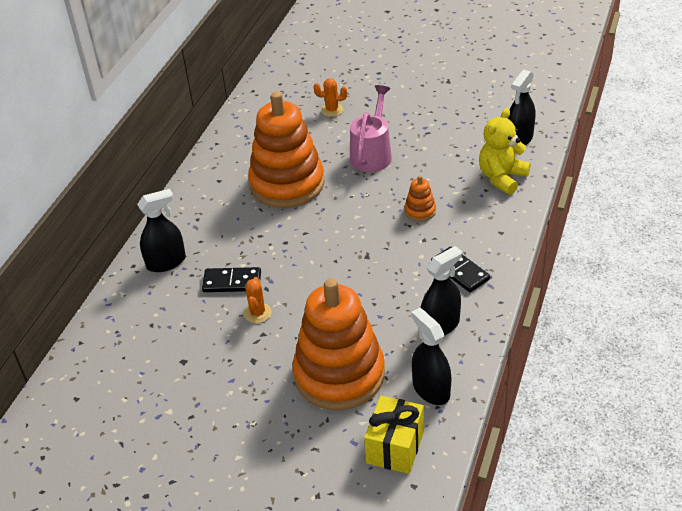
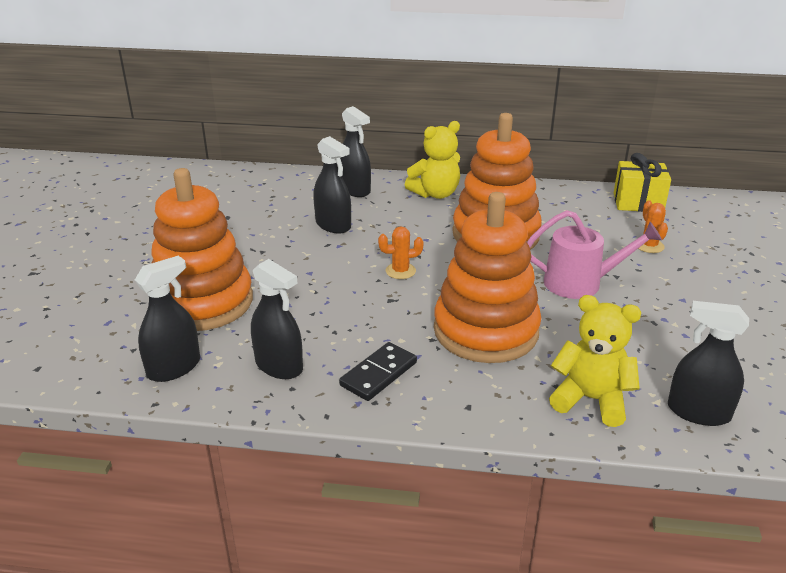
camera: 75 degrees right, 10 degrees down
black domino [202,267,261,292] -> black spray bottle [313,136,351,233]
orange cactus [244,277,272,323] -> orange cactus moved to [378,226,423,279]
yellow gift [364,396,424,474] -> yellow gift moved to [614,153,671,212]
orange stacking toy [405,175,436,221] -> orange stacking toy [434,192,541,363], size x2.50
none -> yellow teddy bear [405,121,460,199]

